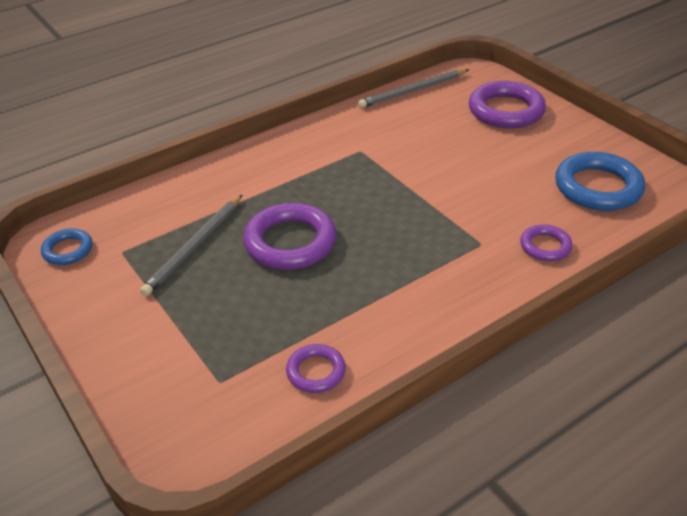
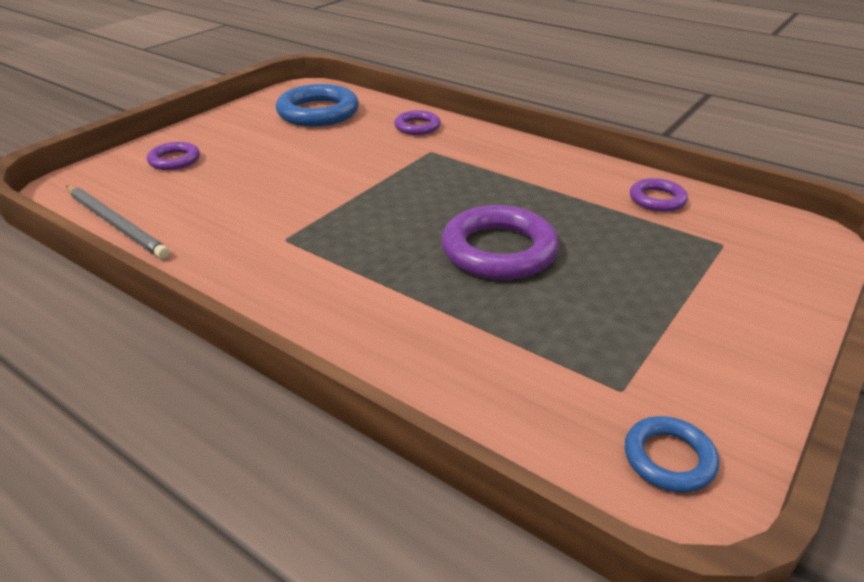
camera: 110 degrees left, 5 degrees down
grey pencil [140,195,242,296] -> none
purple ring [469,81,546,128] -> purple ring [147,142,200,170], size x0.54

